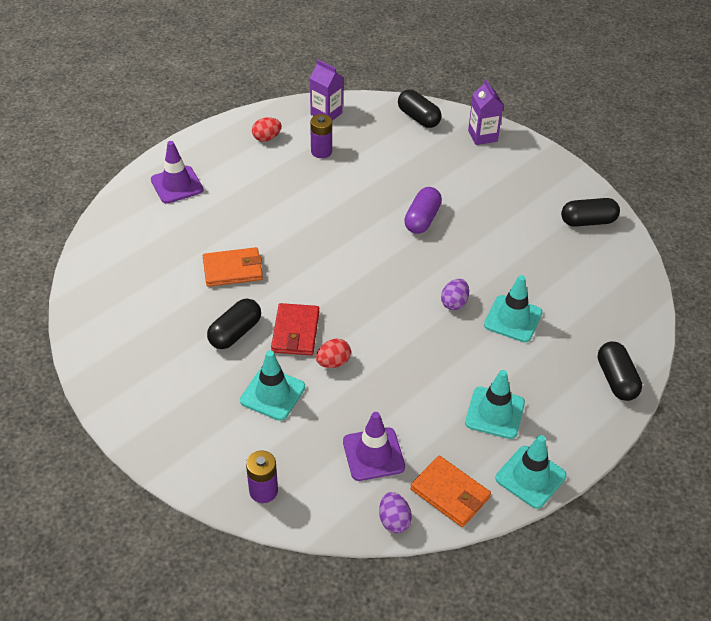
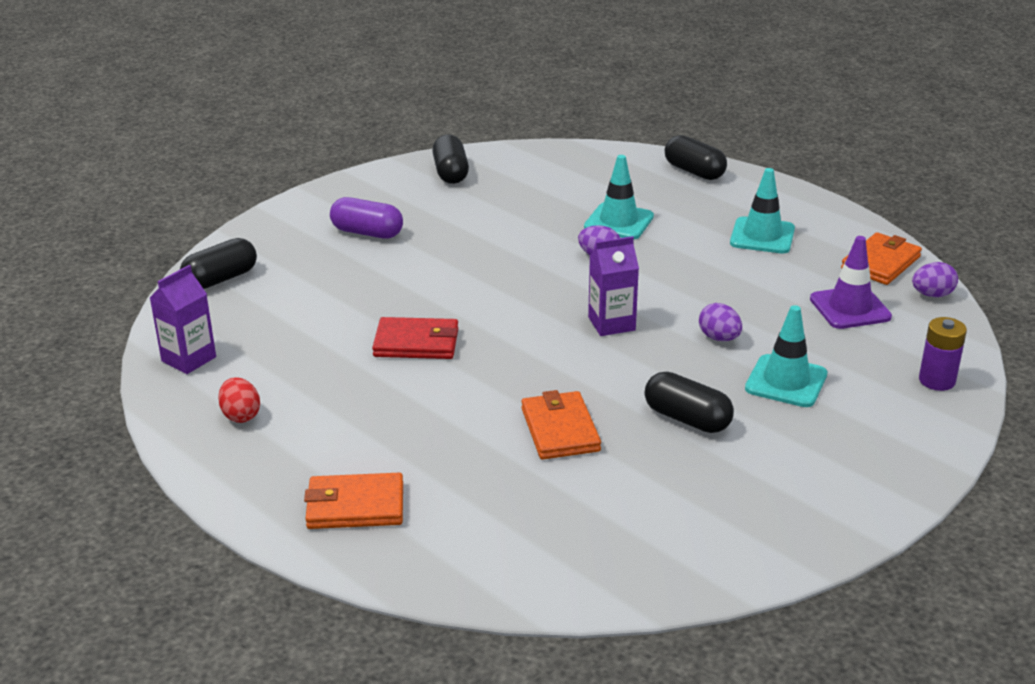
camera: 90 degrees left, 15 degrees down
purple traffic cone [151,141,203,203] -> orange wallet [304,473,403,529]
red wallet [271,303,319,355] -> red wallet moved to [372,317,458,359]
purple battery [310,114,332,158] -> none
red egg [316,339,351,368] -> purple egg [699,303,742,341]
purple capsule [404,187,442,234] -> purple capsule moved to [330,197,403,238]
purple carton [468,79,503,145] -> purple carton moved to [588,236,639,336]
turquoise traffic cone [496,435,567,509] -> none
black capsule [598,341,642,401] -> black capsule turned 60 degrees clockwise [665,135,727,180]

